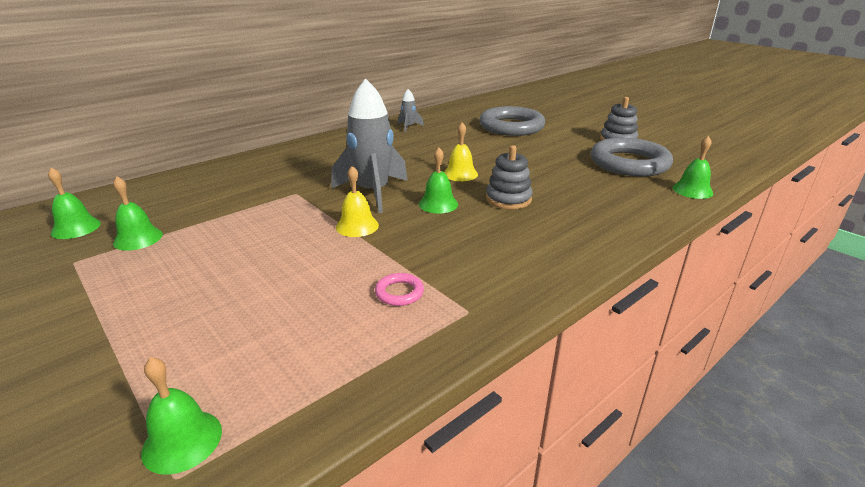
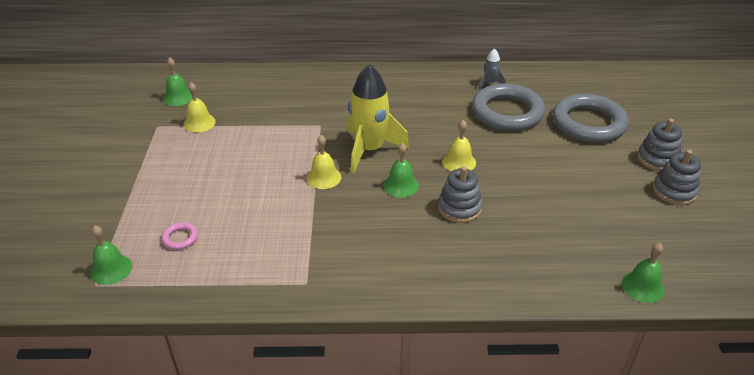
camera: 40 degrees right, 10 degrees up
green bell [113,177,163,251] -> yellow bell [183,82,216,133]
grey rocket [331,78,408,213] -> yellow rocket [347,64,410,174]
pink ring [375,273,424,306] -> pink ring moved to [161,222,198,250]
grey ring [591,138,673,176] -> grey ring moved to [472,83,545,131]
none -> grey stacking toy [637,118,682,171]

